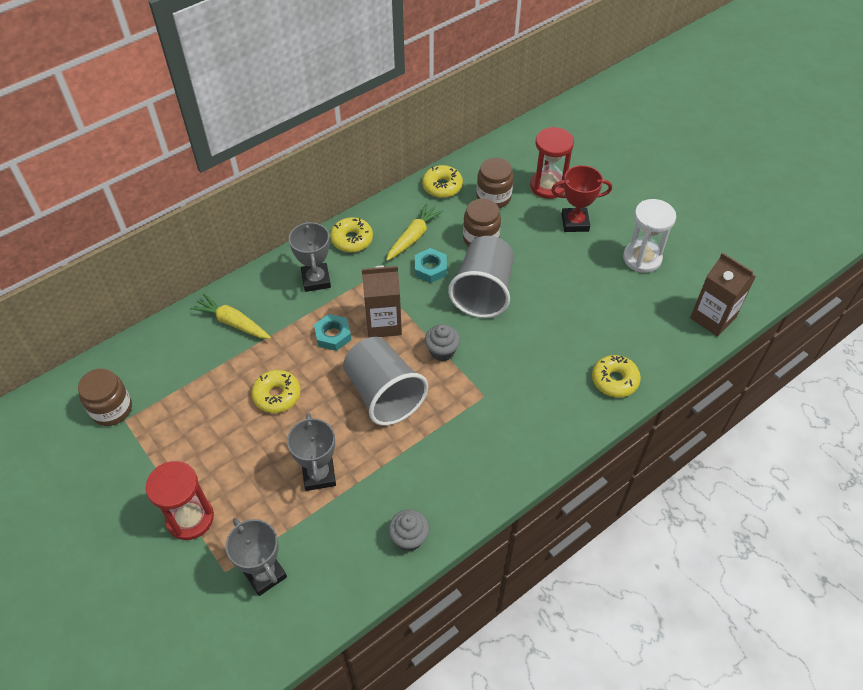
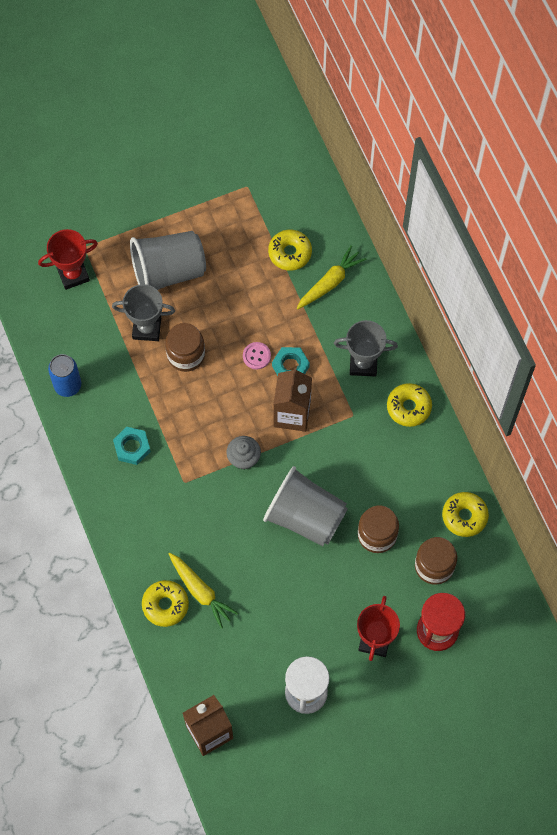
camera: 105 degrees right, 15 degrees up
brown jar [78,368,132,426] -> brown jar moved to [165,323,205,372]
red hourglass [146,461,214,540] -> none
grey trophy [226,518,287,596] -> red trophy [38,229,98,290]
yellow donut [251,370,300,413] -> yellow donut moved to [268,229,312,271]
grey cup [343,337,428,426] -> grey cup moved to [130,231,206,290]
yellow carrot [386,203,443,261] -> yellow carrot moved to [169,553,239,629]
grey cupcake [388,509,429,551] -> blue can [48,354,81,397]
turquoise nut [415,248,447,283] -> turquoise nut moved to [113,427,151,465]
none -> pink button [243,342,271,370]

